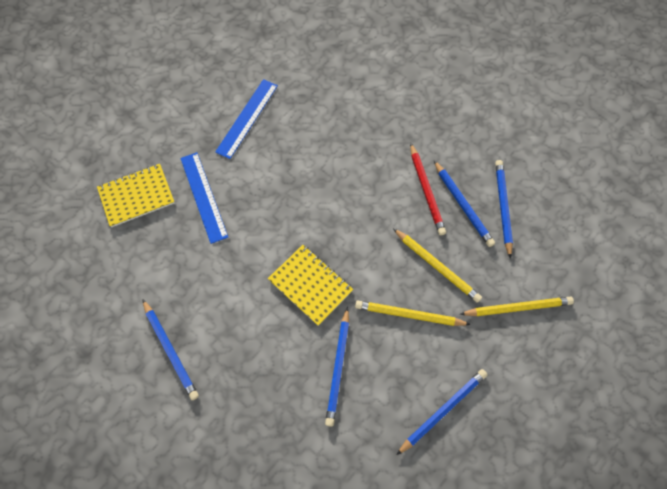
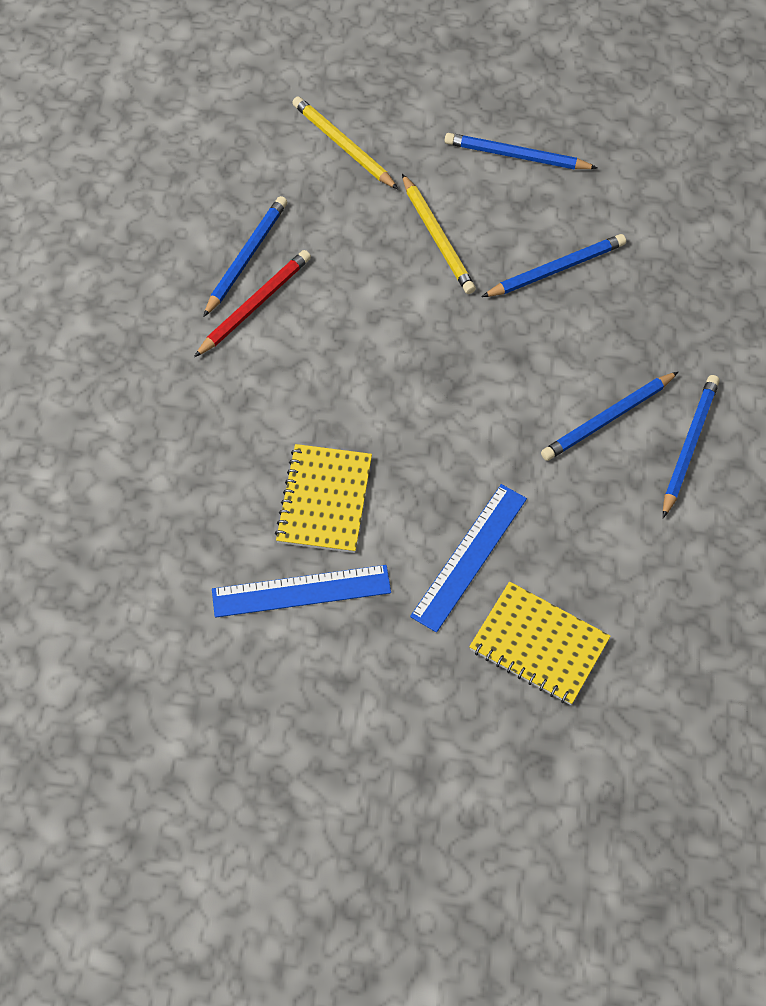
camera: 125 degrees left, 5 degrees down
yellow notebook [268,245,353,326] -> yellow notebook moved to [275,444,372,553]
yellow pencil [393,229,482,303] -> none
blue pencil [495,160,513,259] -> blue pencil moved to [541,372,678,461]

